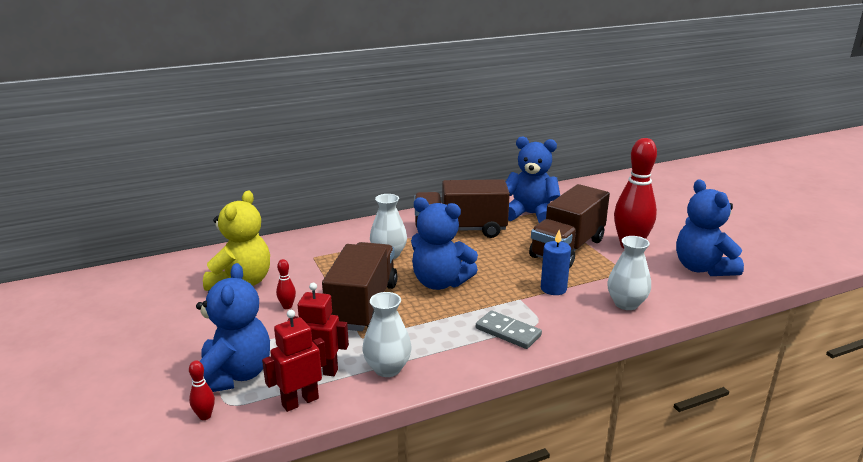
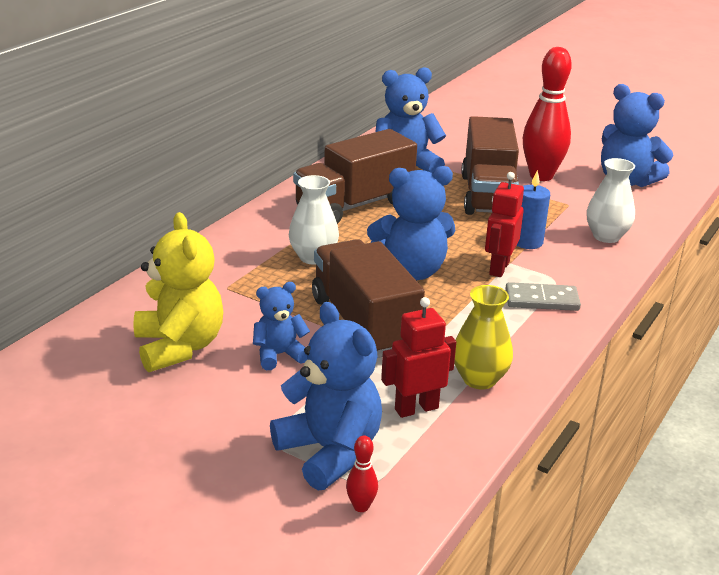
camera: 35 degrees left, 5 degrees up
red robot [262,310,326,412] -> red robot moved to [485,172,524,277]
red bowling pin [276,259,296,309] -> blue teddy bear [253,282,310,370]
white vase [363,292,412,377] -> yellow vase [454,285,513,389]

